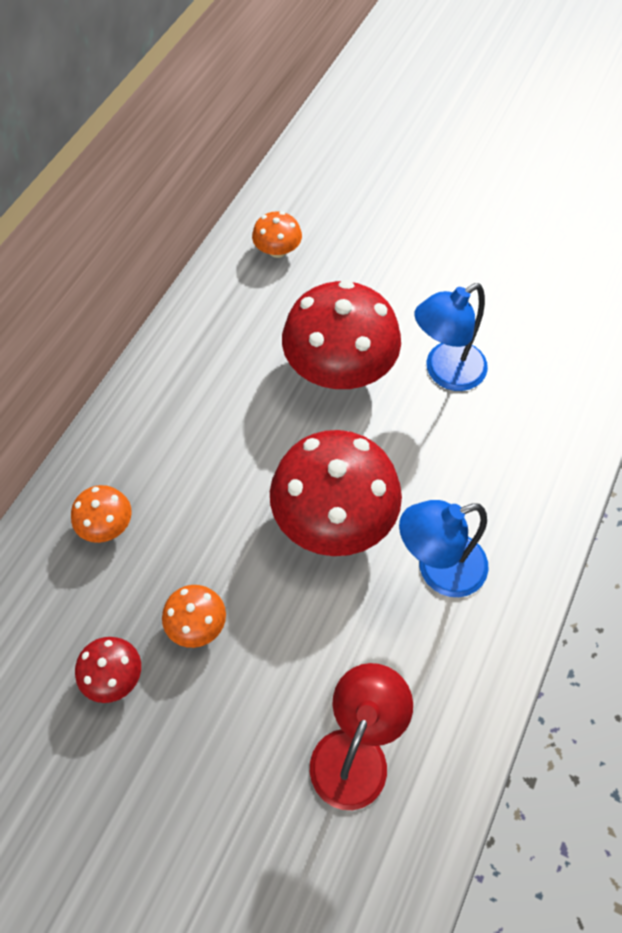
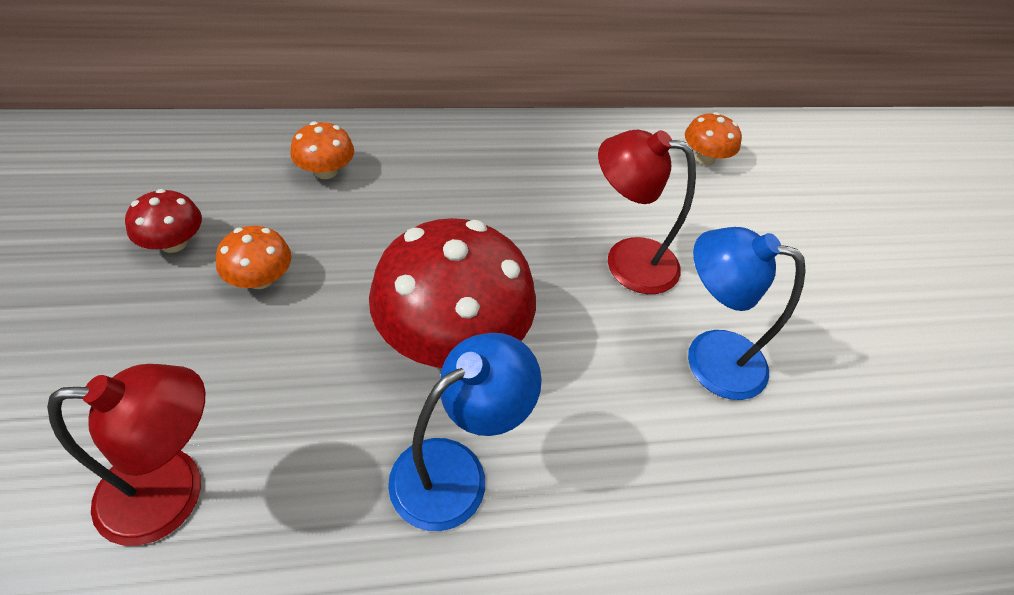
camera: 50 degrees right, 10 degrees down
red mushroom [282,280,401,389] -> red lamp [598,130,696,294]
blue lamp [399,500,488,597] -> blue lamp turned 105 degrees clockwise [388,333,542,531]

